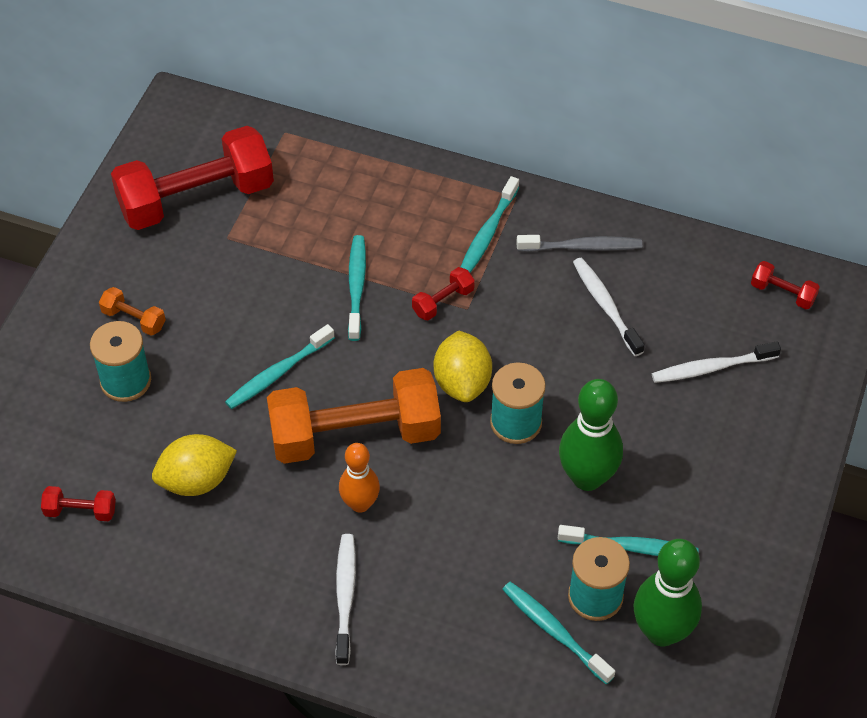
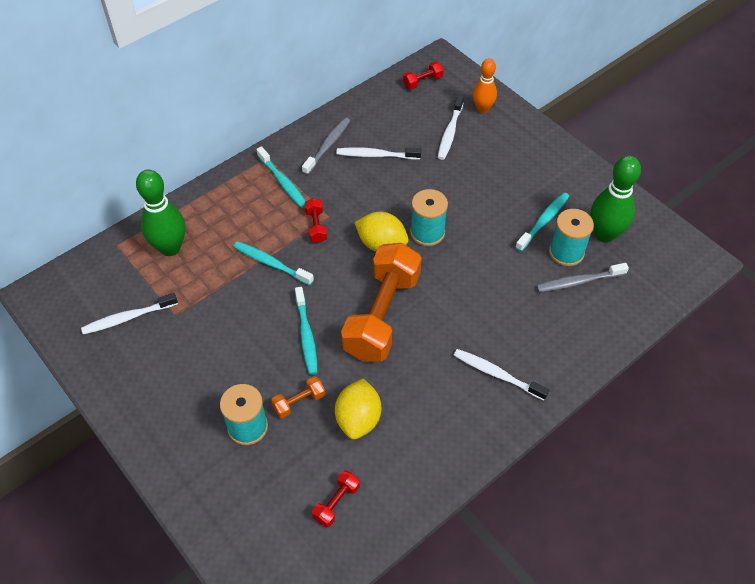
camera: 60 degrees left, 0 degrees up
orange dumbbell [99,287,166,336] -> orange dumbbell moved to [271,376,325,418]
red dumbbell [111,126,274,230] -> white toothbrush [81,293,178,335]
orange bowling pin [339,443,380,513] -> orange bowling pin moved to [473,59,497,113]
turquoise toothbrush [502,582,615,684] -> grey toothbrush [536,263,629,292]
green bowling pin [559,379,623,491] -> green bowling pin moved to [136,169,186,256]

